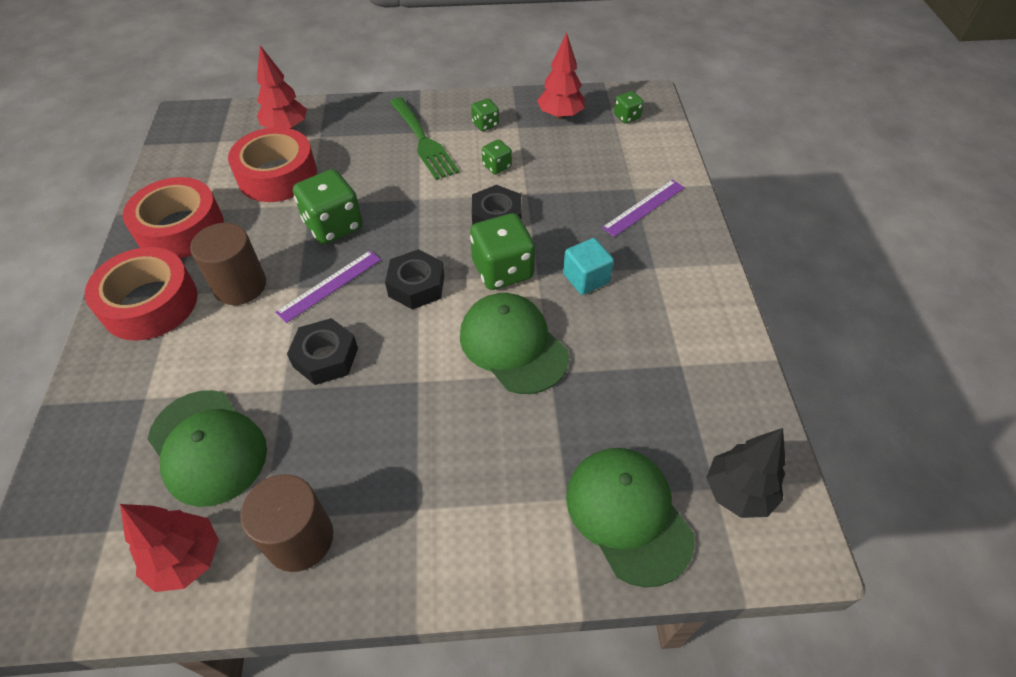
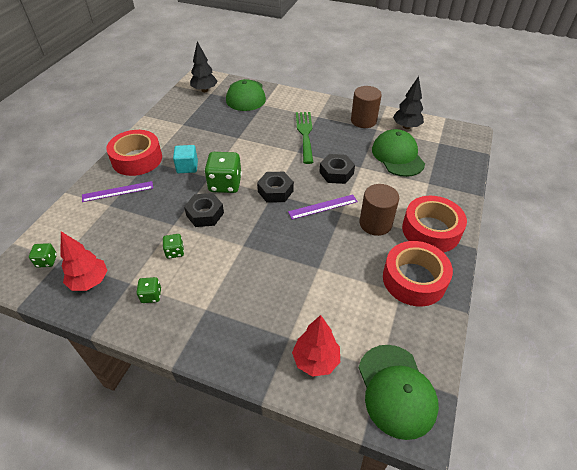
camera: 155 degrees left, 5 degrees down
red tree [120,504,219,592] -> black tree [393,76,424,129]
red tape [228,127,317,202] -> red tape moved to [106,130,162,176]
green dice [293,169,363,244] -> none
green fork [390,97,460,180] -> green fork moved to [296,112,313,164]
green cap [460,293,569,394] -> green cap moved to [358,345,439,440]

